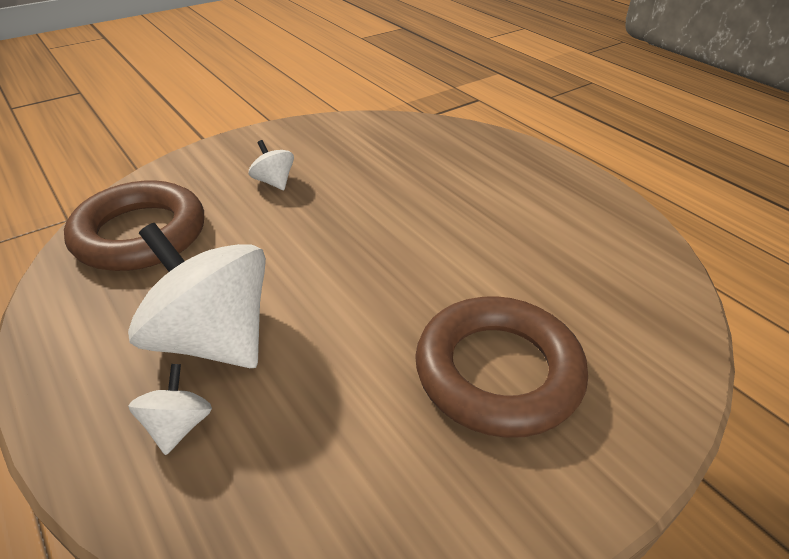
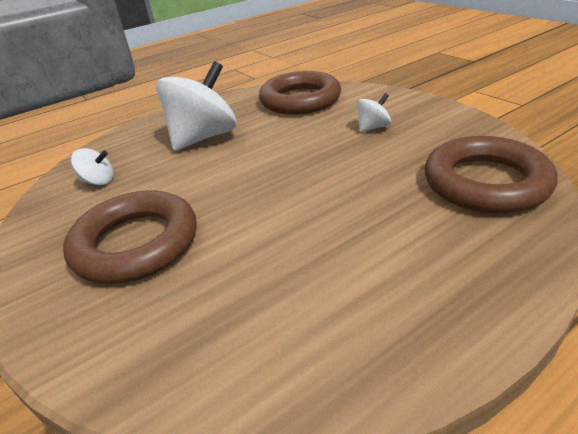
camera: 95 degrees right, 5 degrees down
white spinning top [128,364,212,455] -> white spinning top moved to [71,148,113,185]
none -> brown ring [424,136,558,214]

